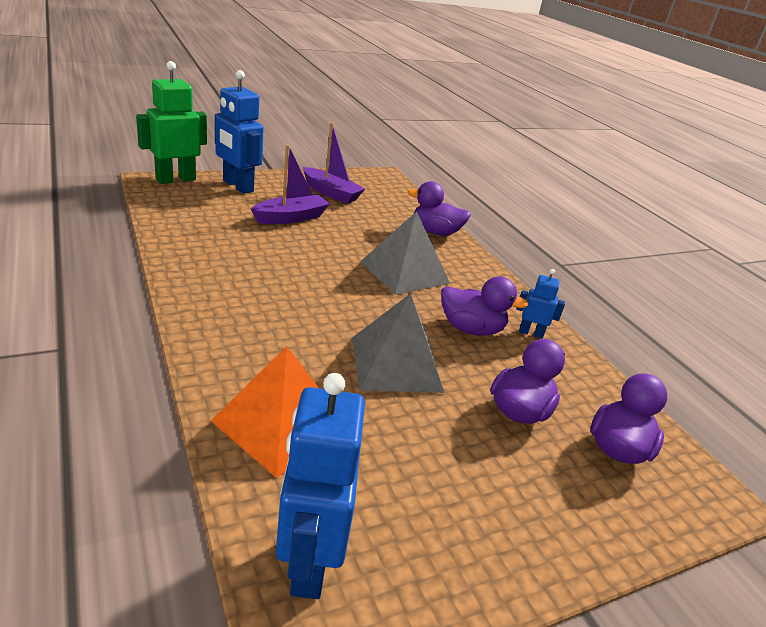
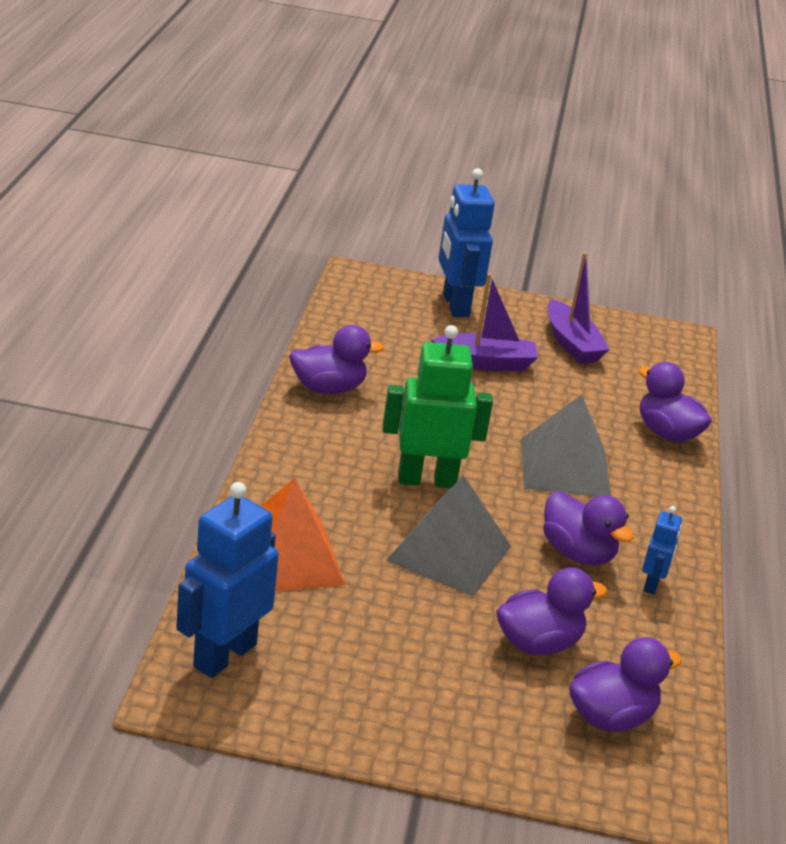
camera: 35 degrees right, 0 degrees up
green robot [136,61,207,184] -> green robot moved to [383,325,493,488]
blue robot [516,269,565,339] -> blue robot turned 60 degrees clockwise [642,506,682,595]
none -> purple duck [289,325,384,394]

